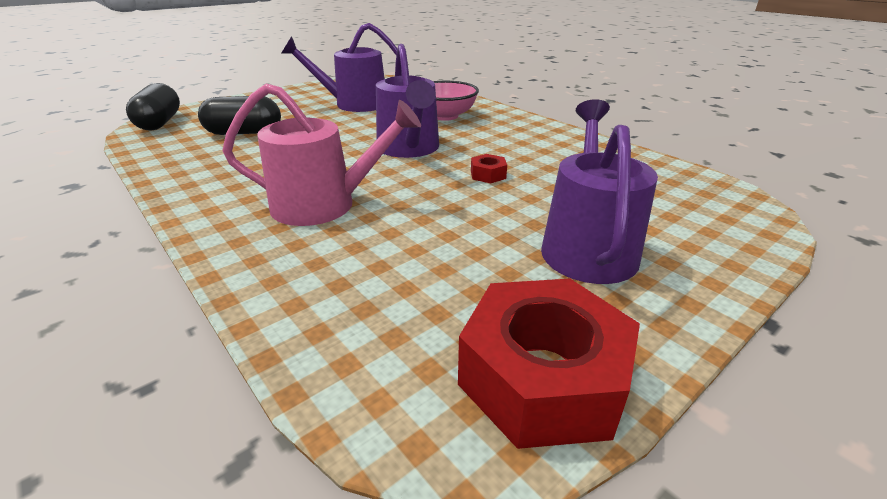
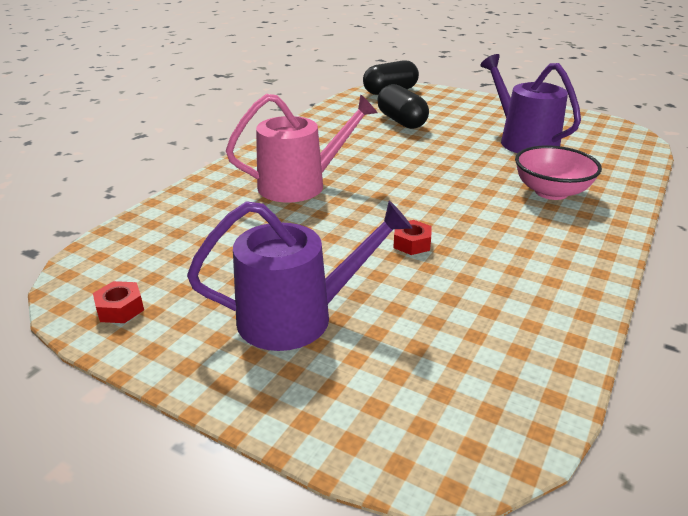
camera: 70 degrees right, 0 degrees up
pink watering can [222,83,421,226] -> pink watering can turned 90 degrees counterclockwise [226,94,378,202]
purple watering can [376,44,439,158] -> none
red nut [458,279,640,449] -> red nut [93,281,144,323], size x0.42

